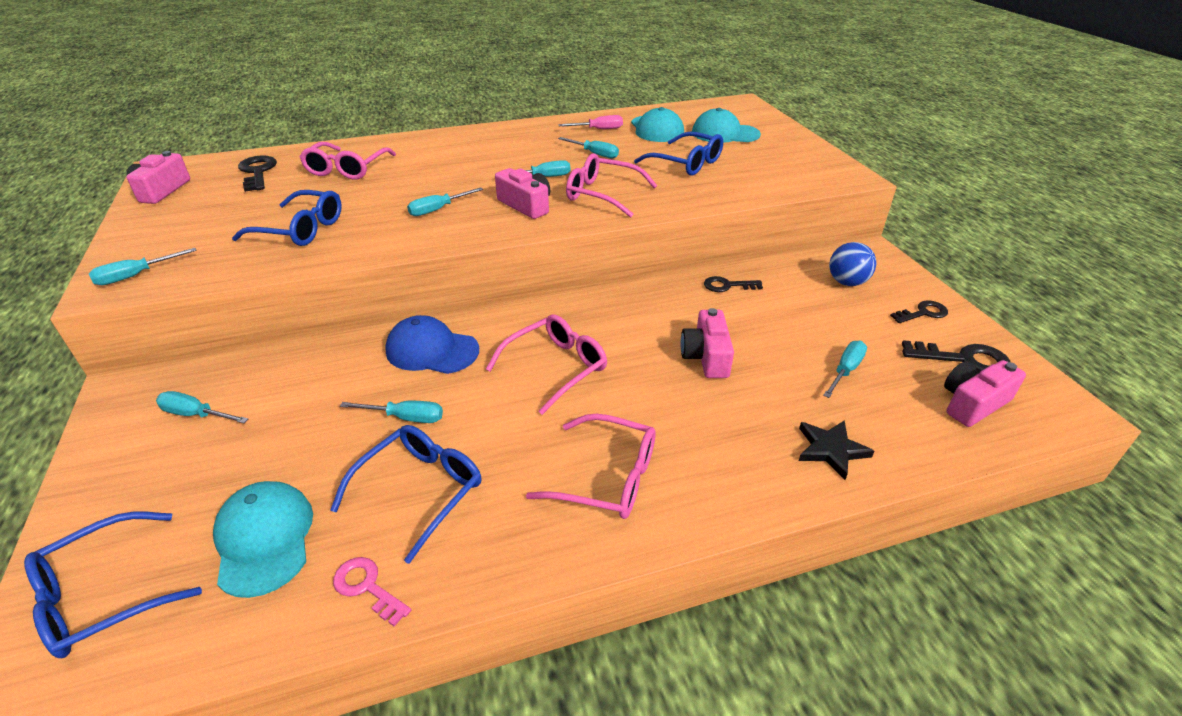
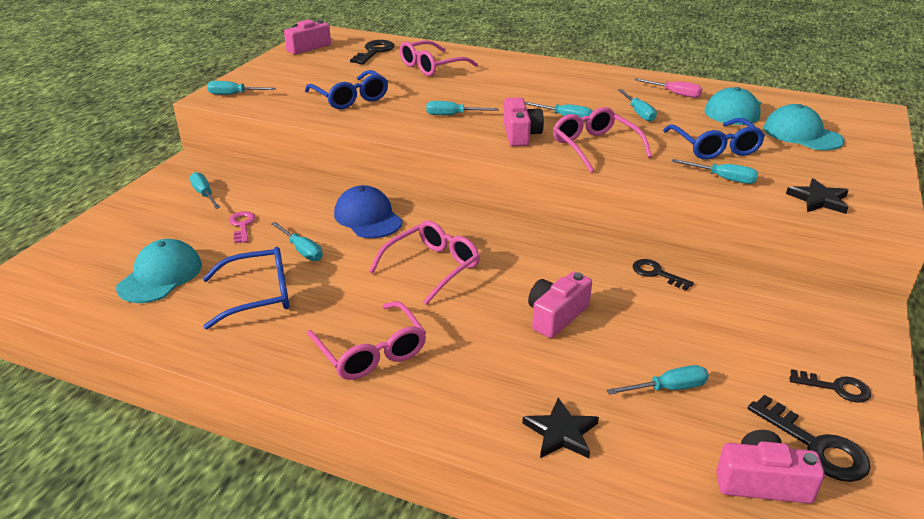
camera: 40 degrees right, 5 degrees down
blue glasses [24,511,202,658] -> none
pink key [333,557,411,626] -> pink key moved to [229,211,255,243]
pink glasses [486,314,607,415] -> pink glasses turned 45 degrees counterclockwise [369,220,480,305]
blue ball [829,242,876,286] -> none
none -> turquoise screwdriver [672,159,758,184]
none -> black star [786,178,849,214]

